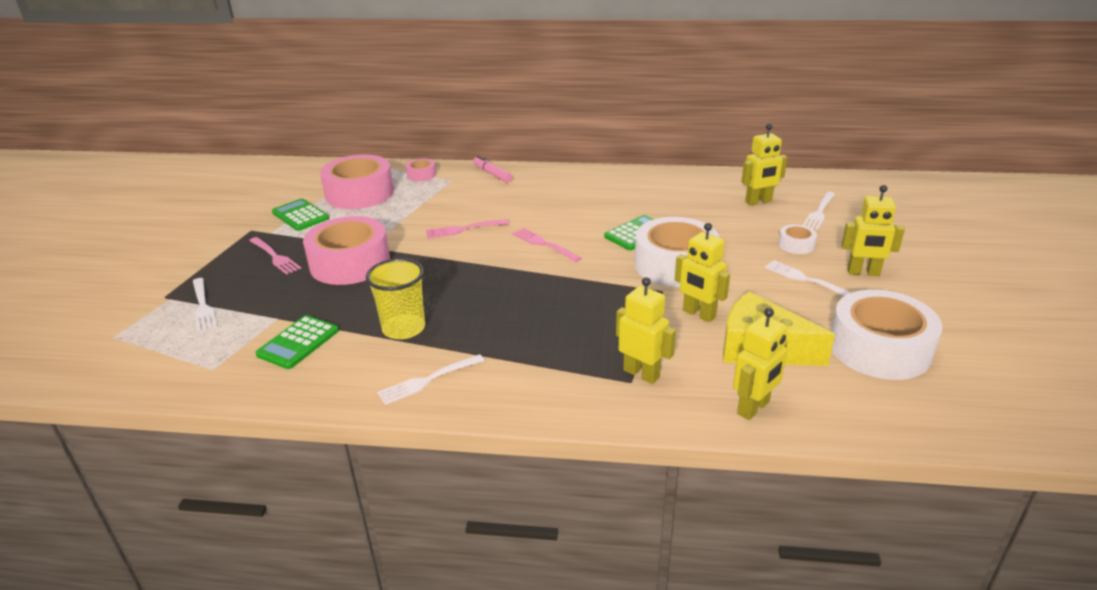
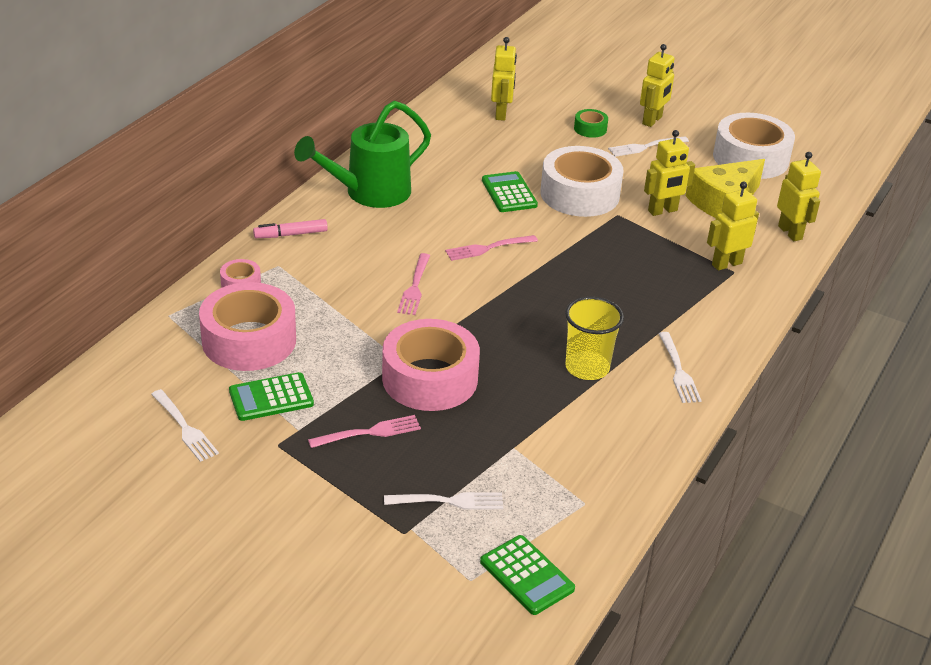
camera: 70 degrees left, 5 degrees up
green calculator [255,315,339,369] -> green calculator moved to [480,535,575,615]
white tape [778,224,817,254] -> green tape [574,109,608,138]
white fork [803,192,835,230] -> white fork moved to [151,389,219,462]
none -> green watering can [294,100,431,208]

